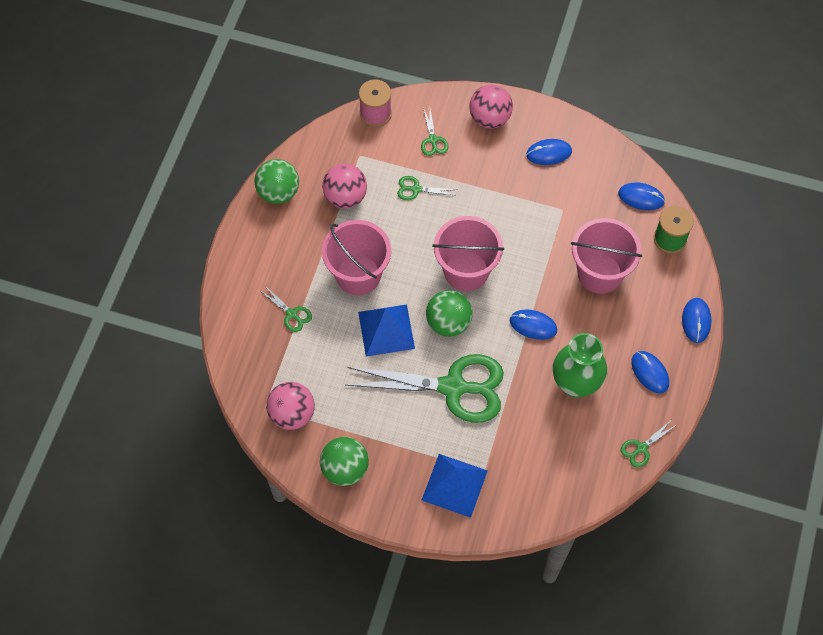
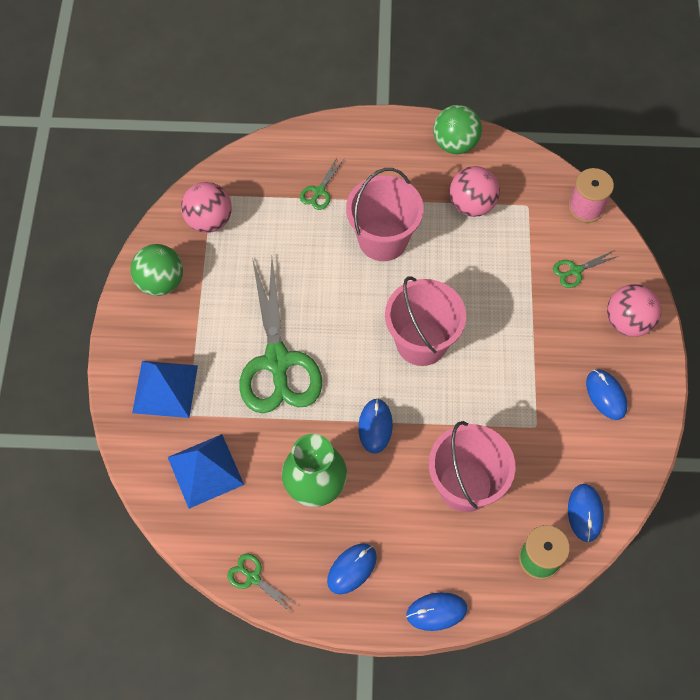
camera: 75 degrees right, 0 degrees up
blue pyramid [358,304,415,357] -> blue pyramid moved to [168,434,244,509]
green scissors [397,176,457,200] -> none
green ball [426,290,473,337] -> none

